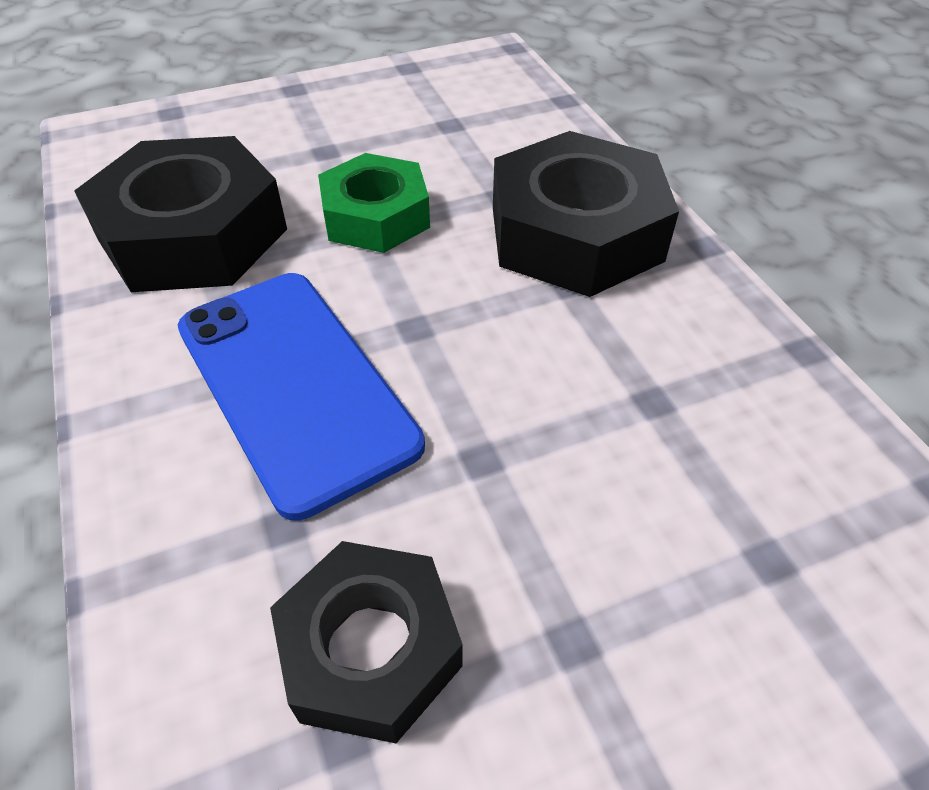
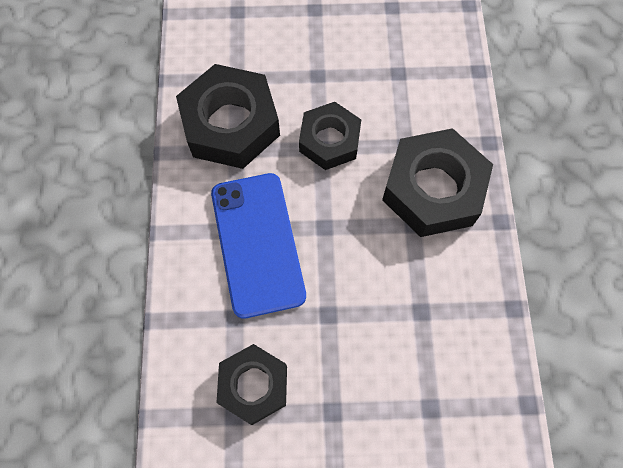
camera: 20 degrees right, 20 degrees up
green nut [318,153,430,253] -> black nut [299,102,361,170]

